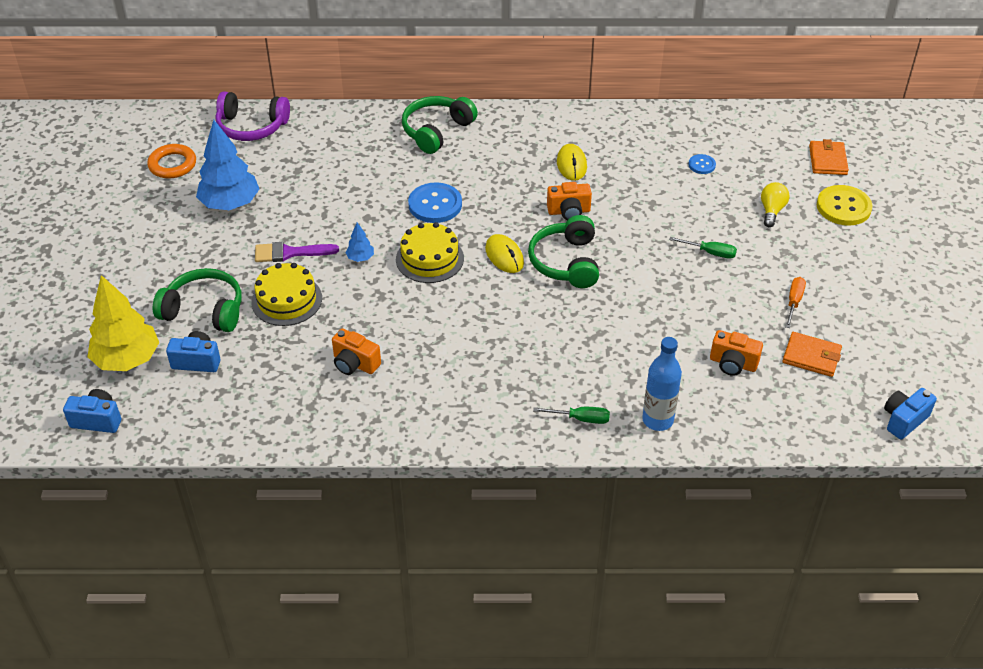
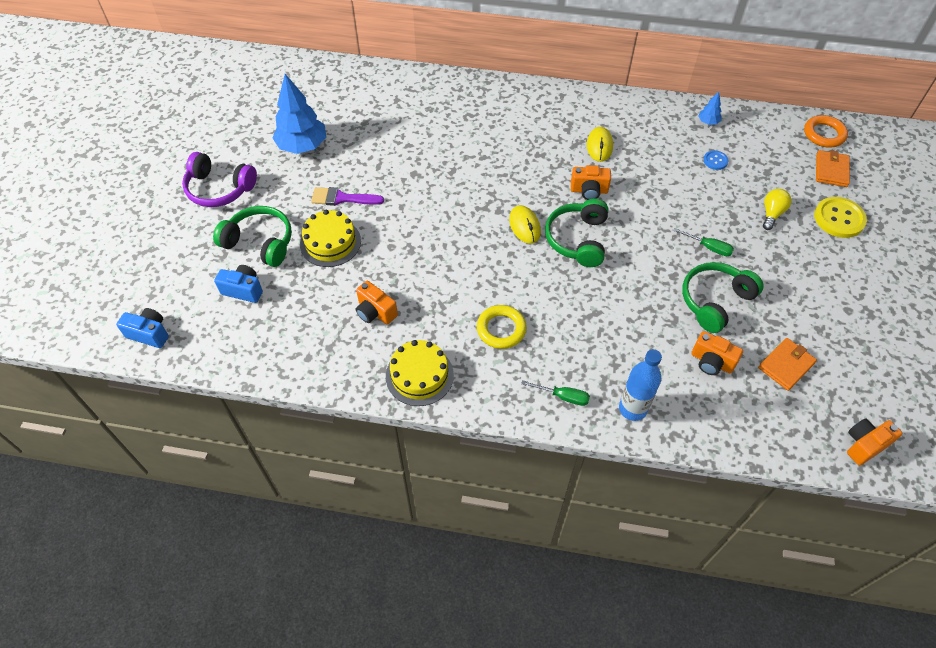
camera: 10 degrees right, 10 degrees up
yellow tree [88,275,159,371] -> none
orange ring [147,144,196,179] -> orange ring moved to [804,115,848,148]
purple headphones [215,91,290,141] -> purple headphones moved to [182,152,257,207]
blue tree [345,223,374,262] -> blue tree moved to [699,92,722,125]
yellow cake [396,222,464,283] -> yellow cake moved to [386,340,454,406]
green headphones [402,96,478,154] -> green headphones moved to [682,262,764,333]
blue button [408,182,462,223] -> none
orange wallet [782,332,842,377] -> orange wallet turned 75 degrees counterclockwise [758,338,817,391]
orange screwdriver [785,277,806,328] -> none
blue camera [884,388,937,440] -> orange camera [847,418,903,465]
none -> yellow ring [477,305,527,349]

